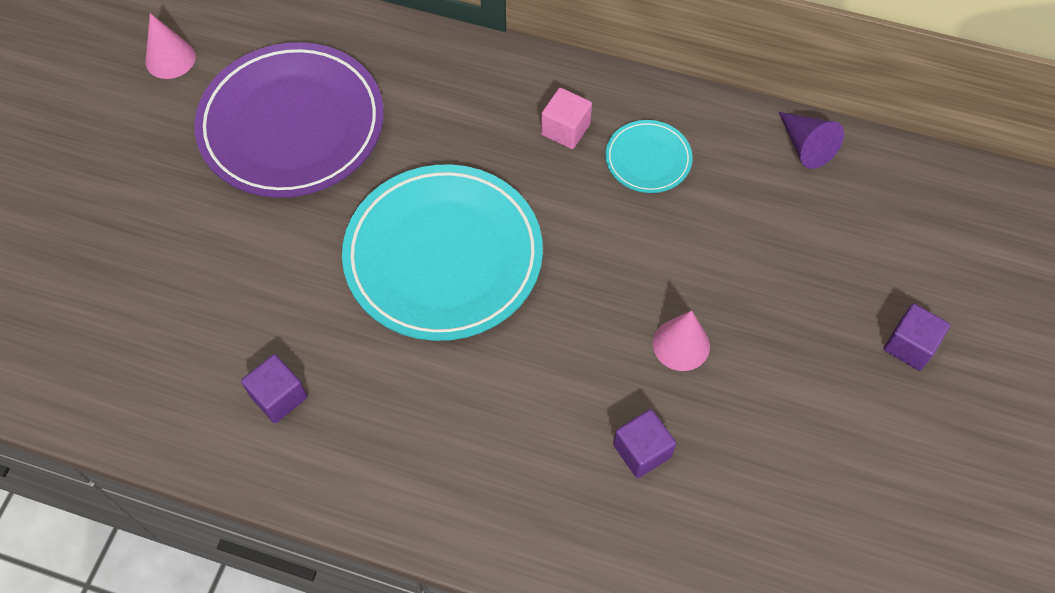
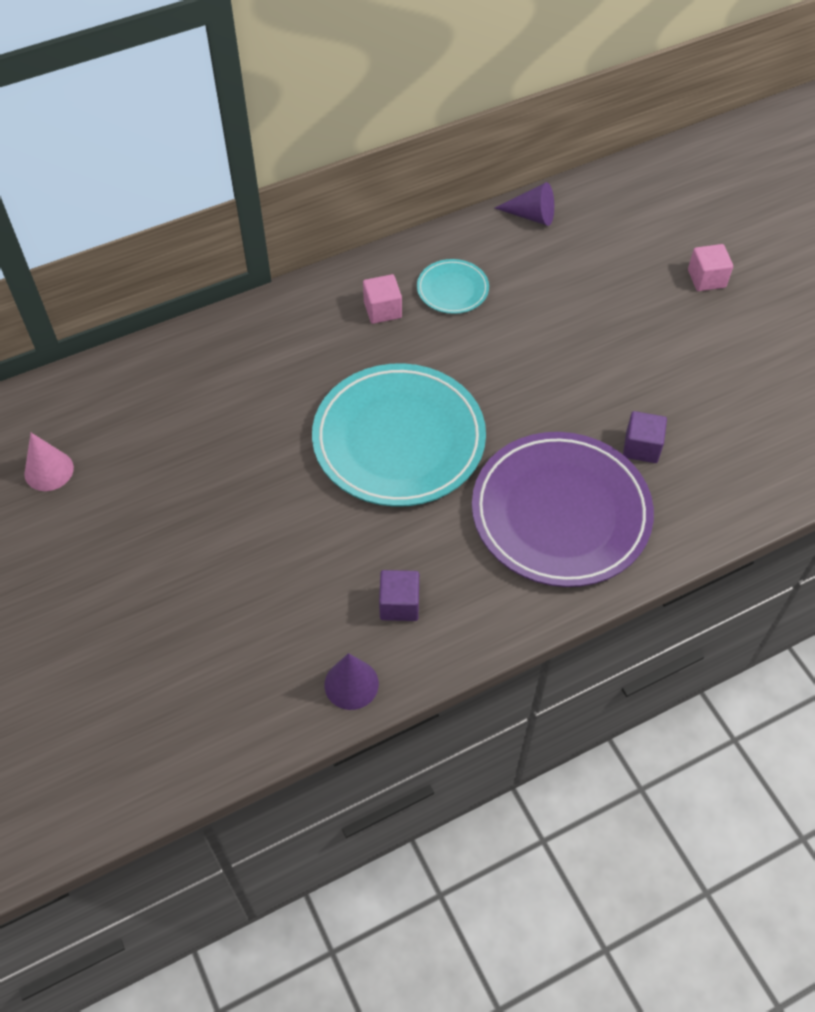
camera: 45 degrees left, 5 degrees down
purple plate [194,42,384,198] -> purple plate moved to [472,432,654,587]
pink cone [653,310,710,371] -> none
purple cube [884,304,950,371] -> pink cube [688,244,733,291]
none -> purple cone [325,653,379,710]

